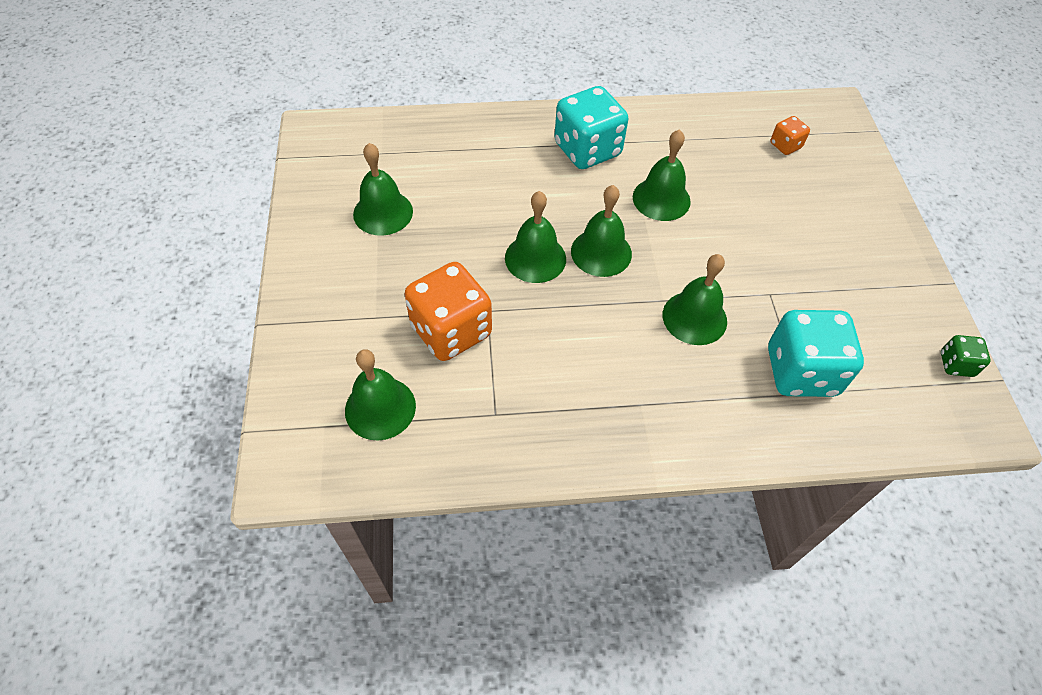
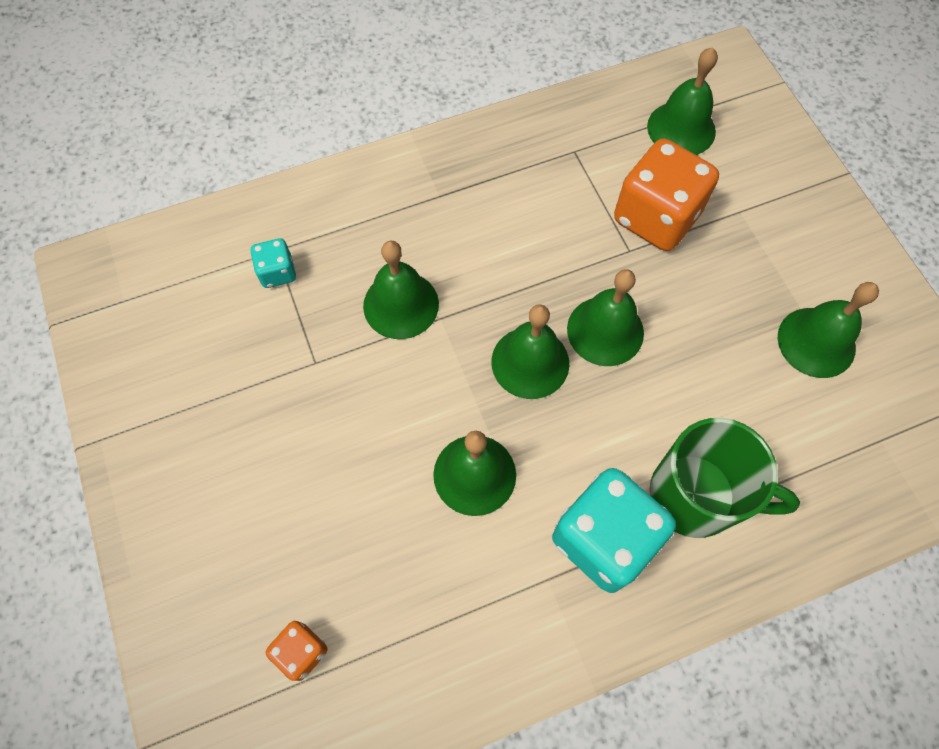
camera: 165 degrees right, 10 degrees up
turquoise dice [768,310,864,397] -> turquoise dice [250,238,296,288], size x0.48
green dice [941,335,991,377] -> none
none -> green mug [649,418,800,538]

